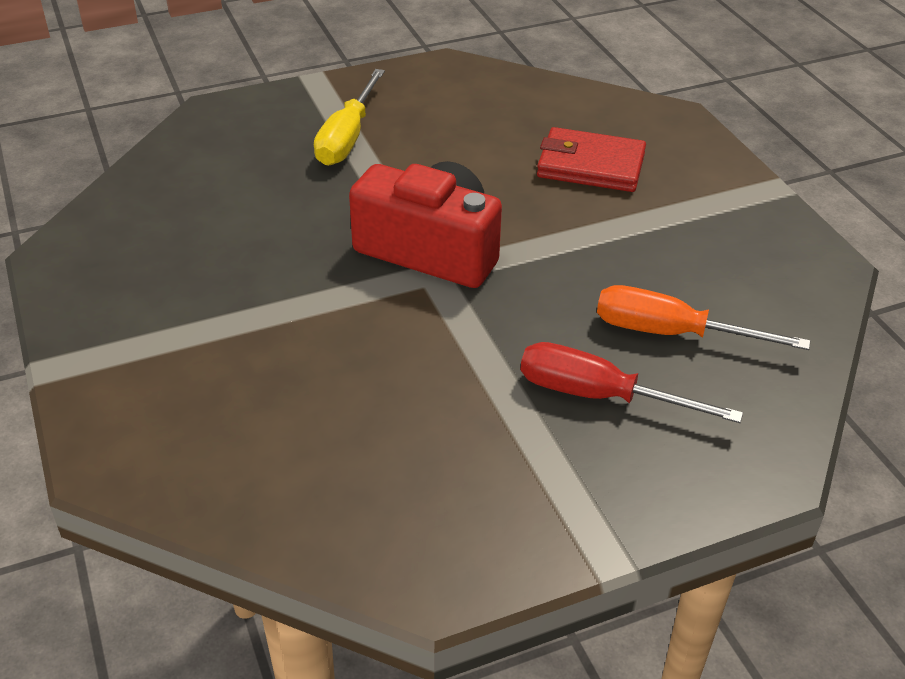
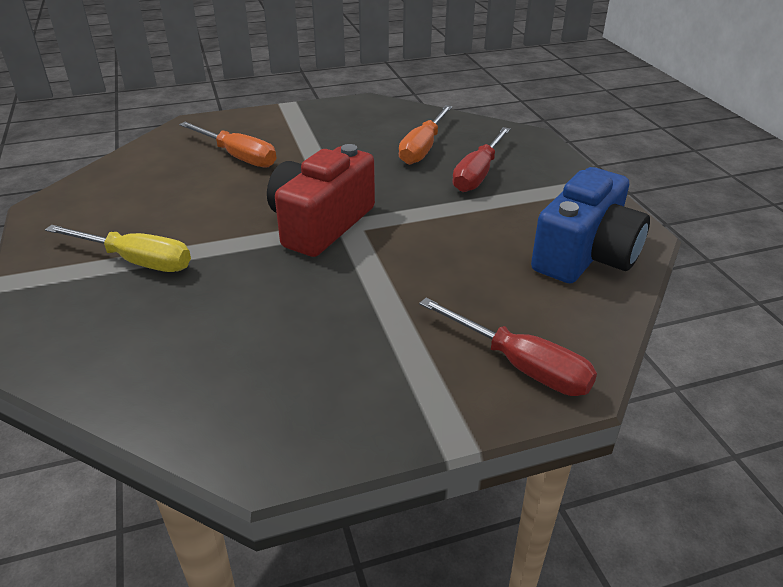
camera: 85 degrees left, 5 degrees down
red wallet [537,127,646,192] -> orange screwdriver [179,122,276,168]
none -> red screwdriver [419,298,597,396]
none -> blue camera [531,167,650,283]

